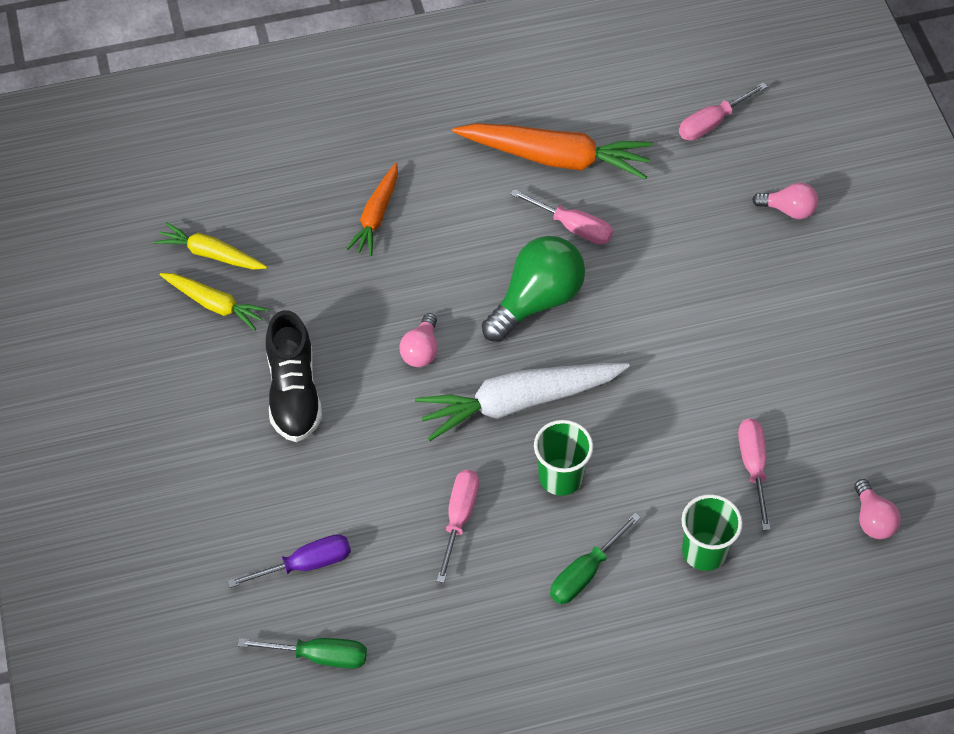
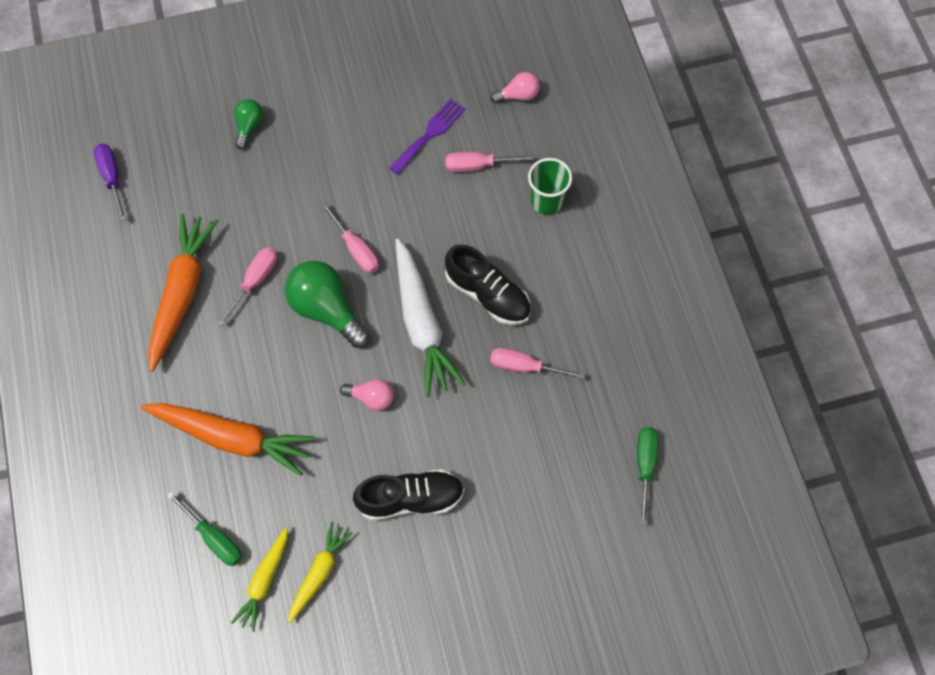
camera: 90 degrees left, 10 degrees up
purple screwdriver [227,534,351,588] -> purple screwdriver moved to [94,144,127,221]
orange carrot [346,163,398,256] -> orange carrot [141,403,315,476], size x1.75
green cup [534,420,593,496] -> black shoe [445,244,531,325]
green screwdriver [550,513,641,604] -> green screwdriver moved to [167,491,242,566]
pink screwdriver [679,83,767,141] -> pink screwdriver moved to [321,202,379,274]
pink light bulb [752,183,818,219] -> green light bulb [234,99,263,150]
none -> purple fork [390,99,466,174]

